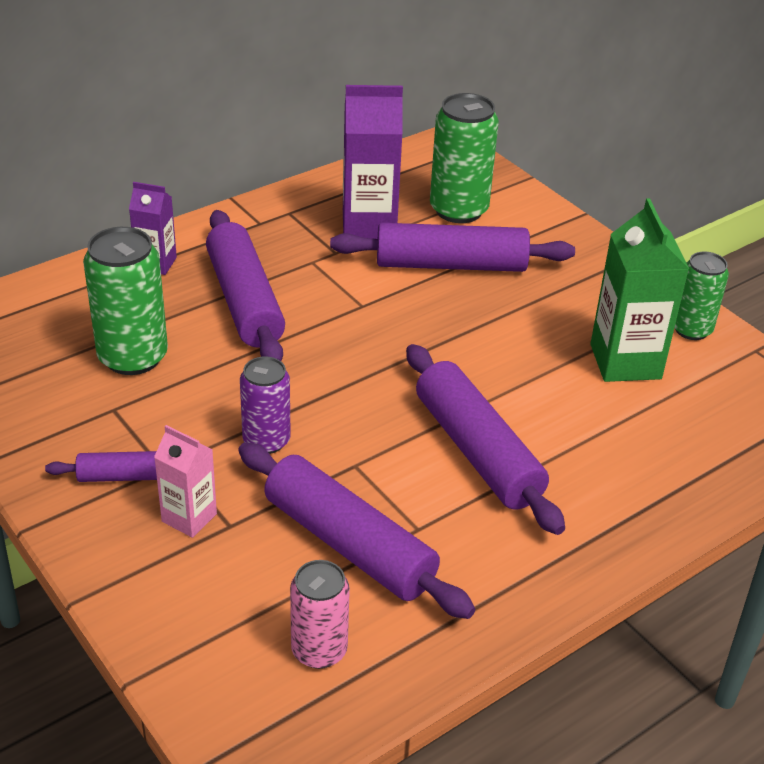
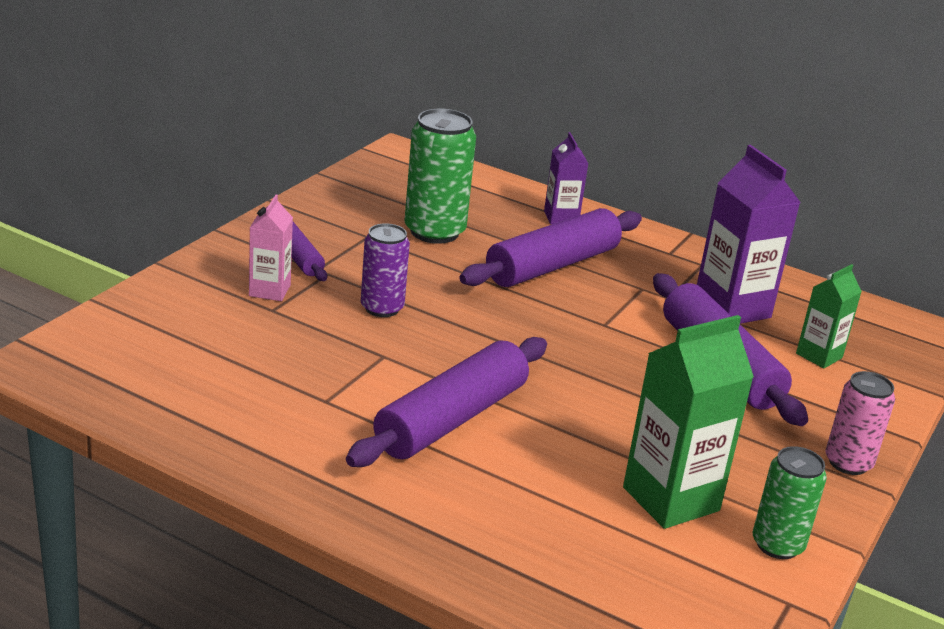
camera: 65 degrees right, 10 degrees down
purple rolling pin [238,443,475,619] -> none
pink can [290,560,350,669] -> pink can moved to [825,371,895,475]
green can [430,93,499,223] -> green carton [796,264,862,368]

